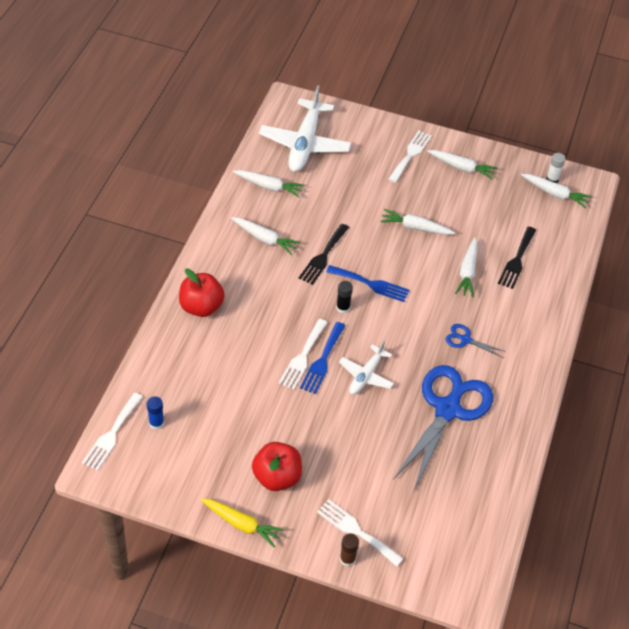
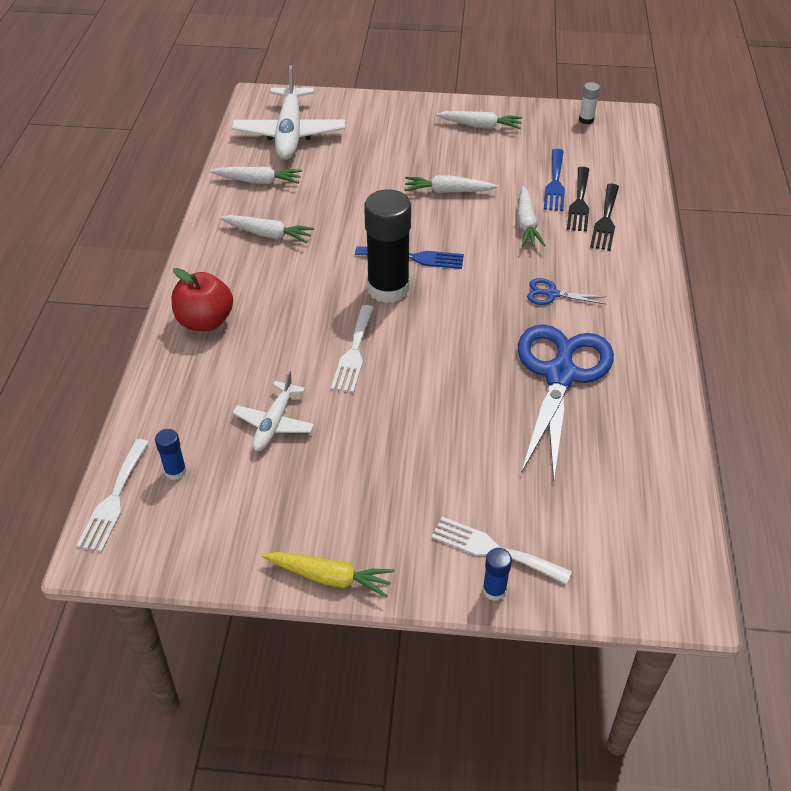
camera: 10 degrees left, 5 degrees down
red apple [252,442,302,491] -> none
black fork [299,224,349,285] -> black fork moved to [590,184,619,251]
blue fork [300,322,346,394] -> blue fork moved to [544,149,565,211]
black glue stick [336,281,353,314] -> black glue stick [364,189,411,303], size x2.32
white plane [339,341,394,395] -> white plane moved to [232,370,314,451]
brown glue stick [340,534,359,566] -> blue glue stick [483,548,512,601]
white fork [388,131,432,183] -> none
white carrot [521,174,592,208] -> none

